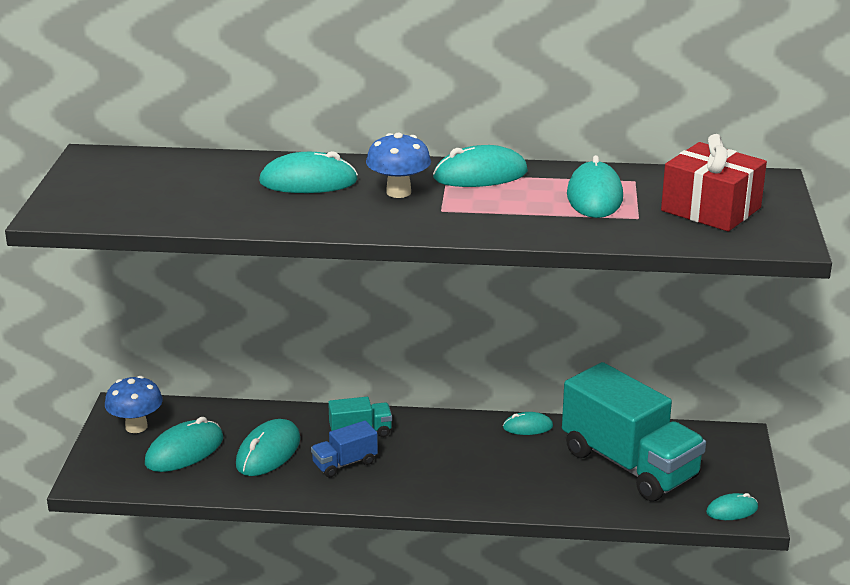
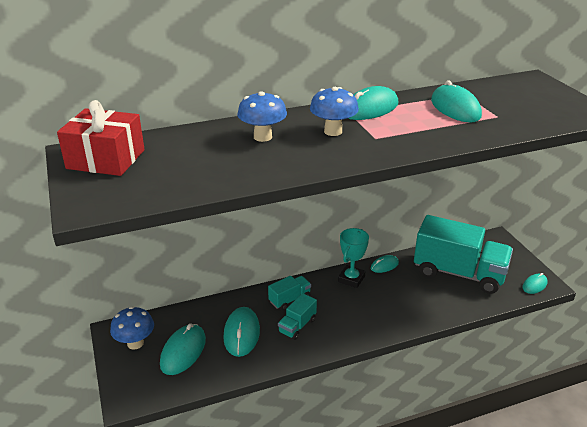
camera: 25 degrees left, 5 degrees up
turquoise mouse [259,151,358,193] -> blue mushroom [237,91,287,142]
blue truck [311,421,378,478] -> turquoise truck [278,293,317,340]
red gift [661,134,767,232] -> red gift moved to [57,100,145,176]
none -> turquoise trophy [338,228,369,288]

